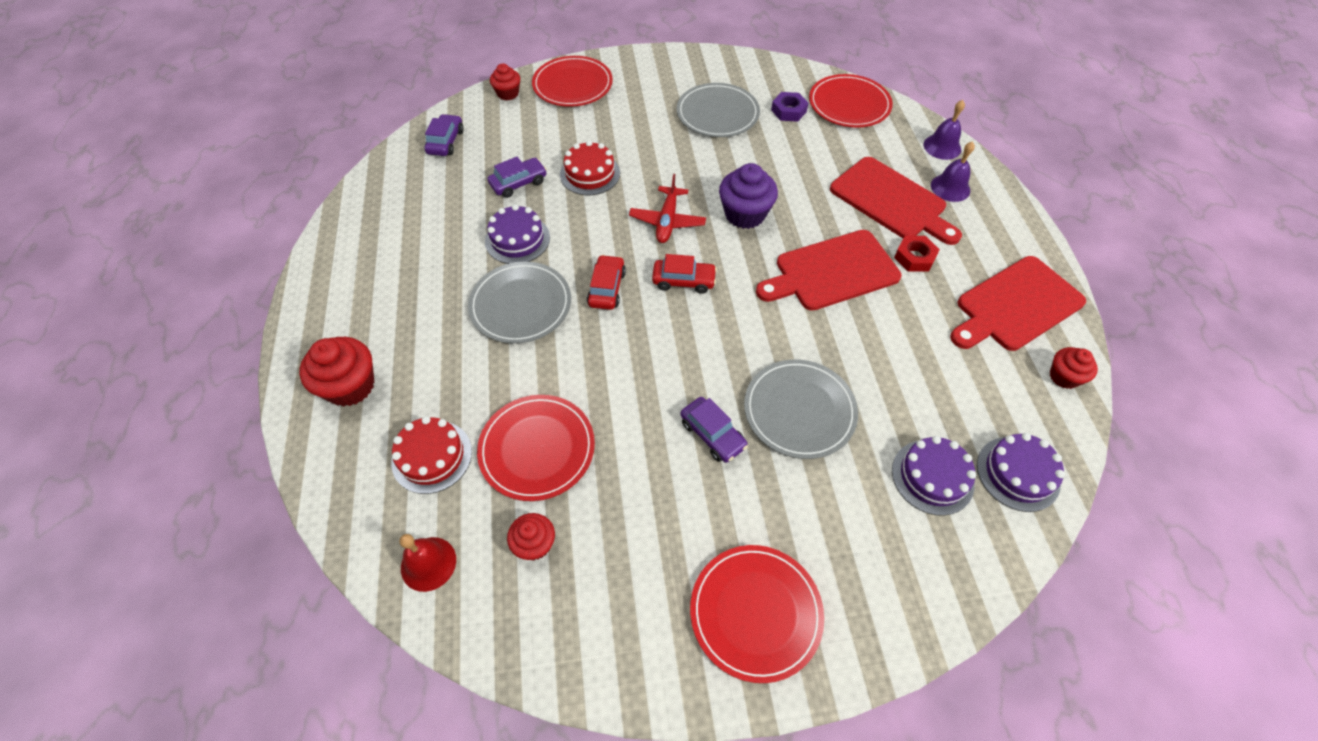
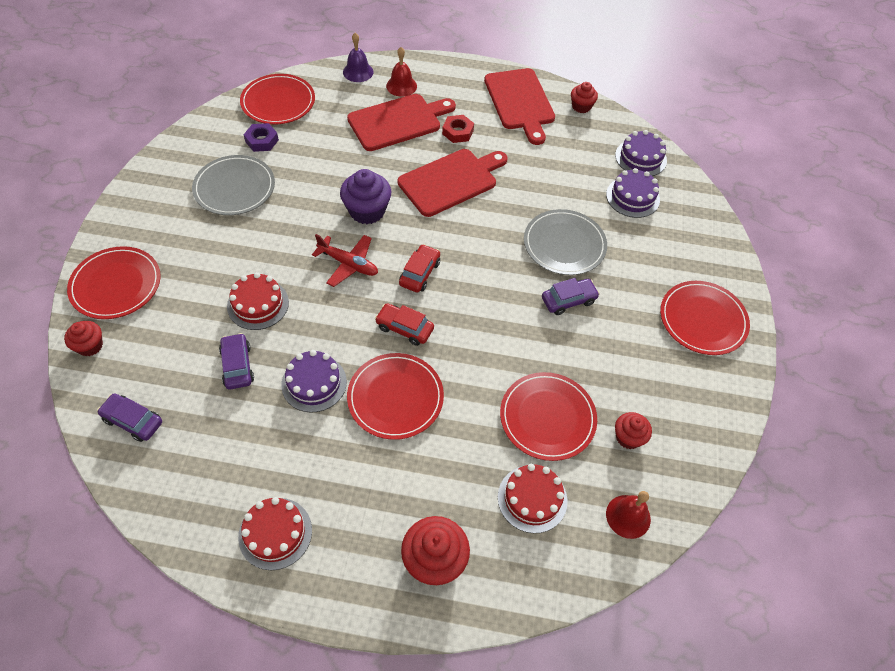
camera: 75 degrees left, 0 degrees up
grey plate [468,261,571,344] -> red plate [347,353,444,440]
red cutting board [756,230,902,311] -> red cutting board turned 120 degrees counterclockwise [398,149,507,217]
purple bell [931,141,975,202] -> red bell [386,47,417,97]
none -> red cake [238,497,312,570]

